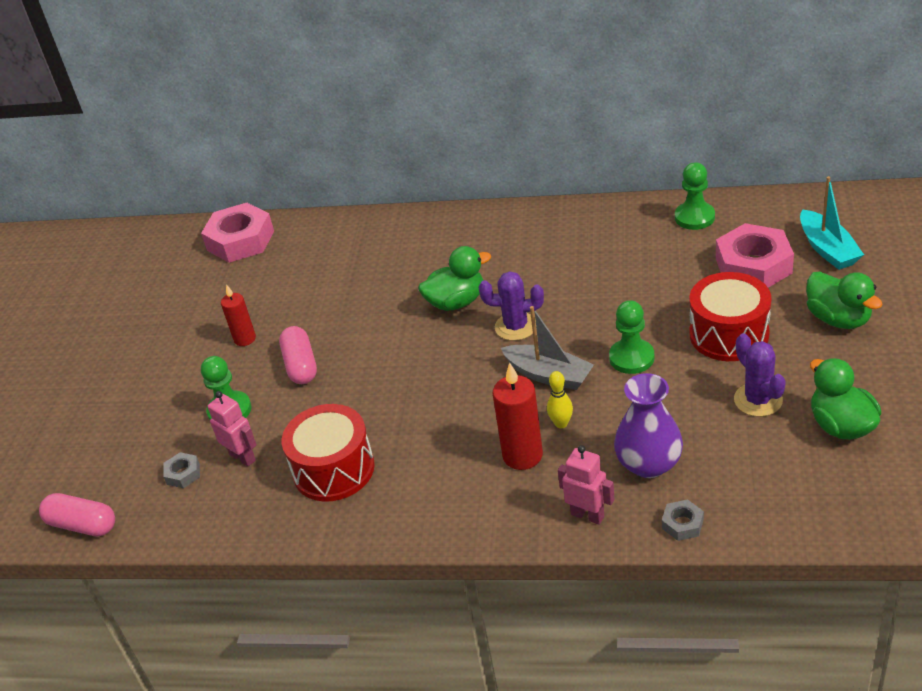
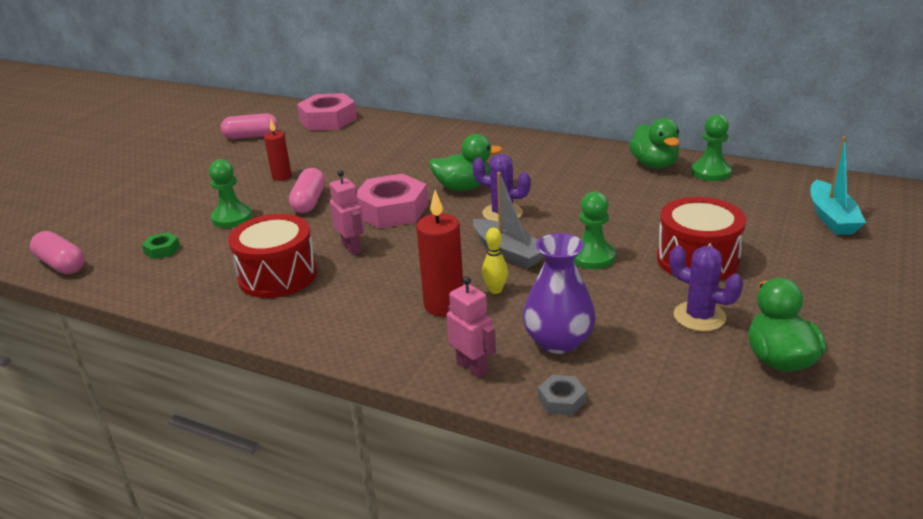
camera: 15 degrees right, 10 degrees down
grey nut [163,452,200,488] -> green nut [142,232,180,260]
pink robot [208,391,257,467] -> pink robot moved to [329,170,364,255]
pink nut [716,223,794,288] -> pink nut moved to [357,174,428,228]
purple cactus [734,333,786,417] -> purple cactus turned 45 degrees counterclockwise [669,246,743,331]
green duck [806,271,883,329] -> green duck moved to [629,118,679,169]
none -> pink capsule [221,113,278,139]

